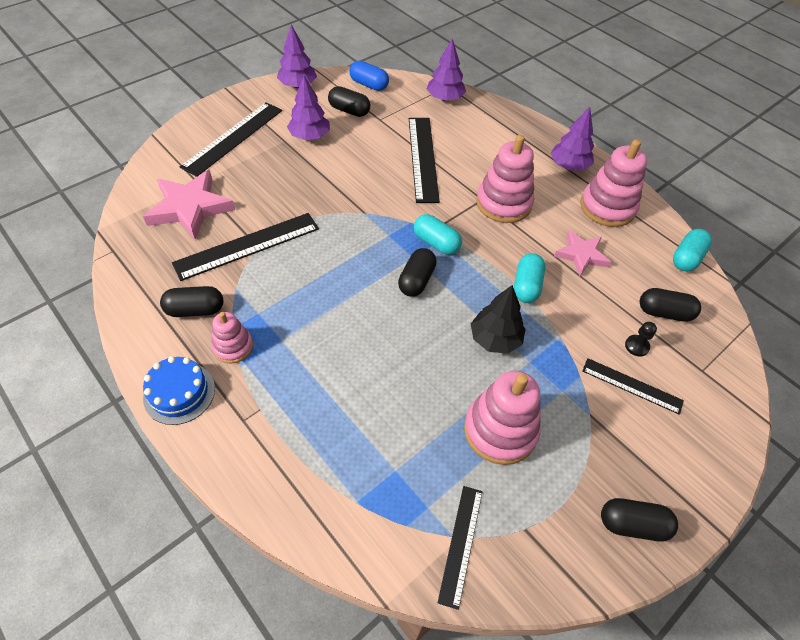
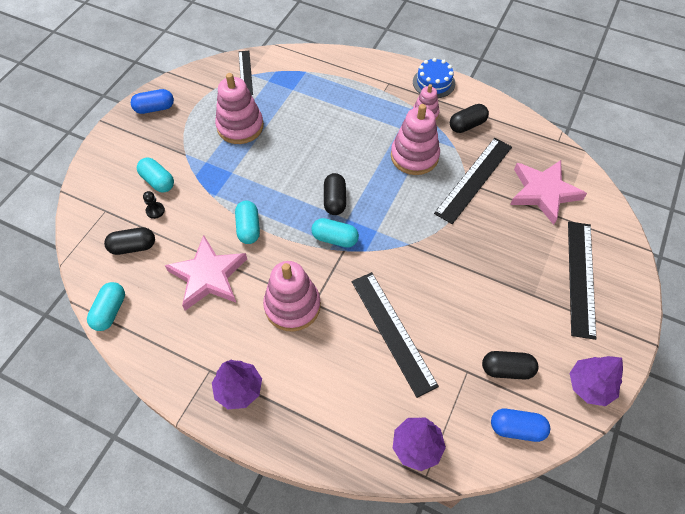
camera: 160 degrees right, 5 degrees up
purple tree [287,76,330,140] -> none
black tree [471,285,526,354] -> none
pink star [554,230,611,276] -> pink star [165,235,247,311], size x1.61
pink stacking toy [580,139,647,227] -> pink stacking toy moved to [391,104,440,175]
black ruler [582,358,684,415] -> turquoise capsule [137,157,174,193]
black capsule [601,498,678,542] -> blue capsule [131,89,174,114]

